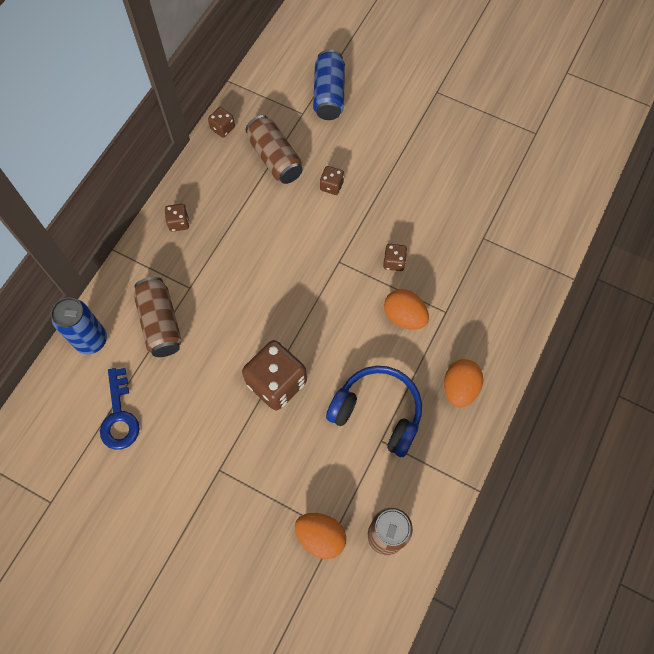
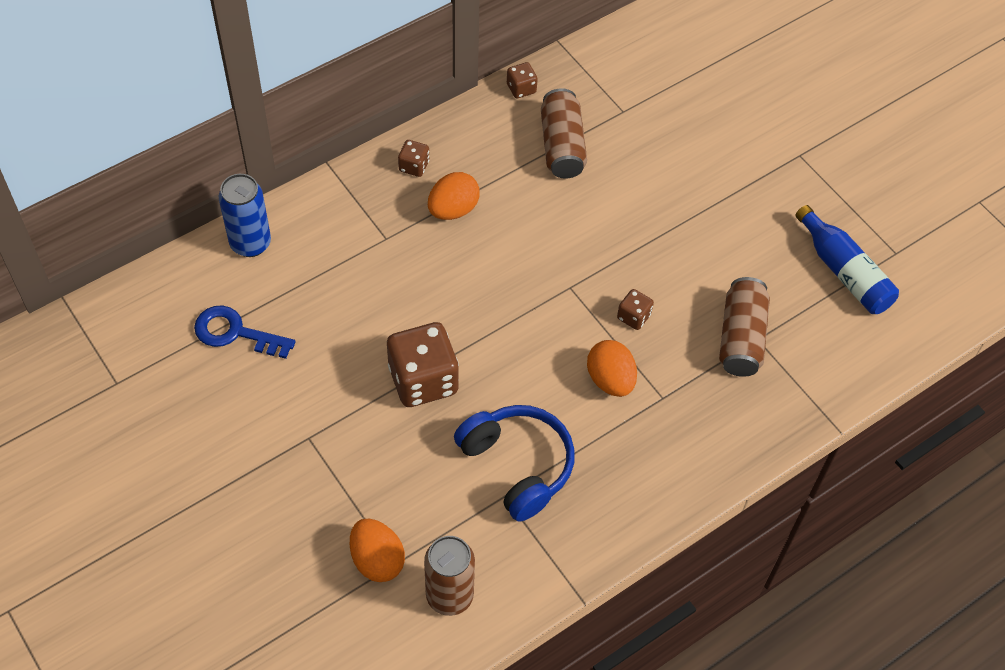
camera: 25 degrees right, 10 degrees down
blue key [100,368,140,450] -> blue key turned 90 degrees clockwise [194,305,296,359]
brown can [134,277,182,357] -> brown can moved to [719,277,770,377]
blue can [313,50,345,120] -> none
brown dice [320,166,344,195] -> none
orange egg [444,359,483,408] -> orange egg moved to [428,172,480,220]
none -> blue bottle [795,205,899,314]

